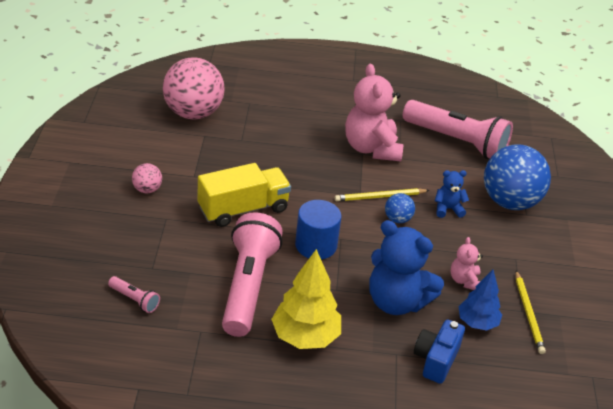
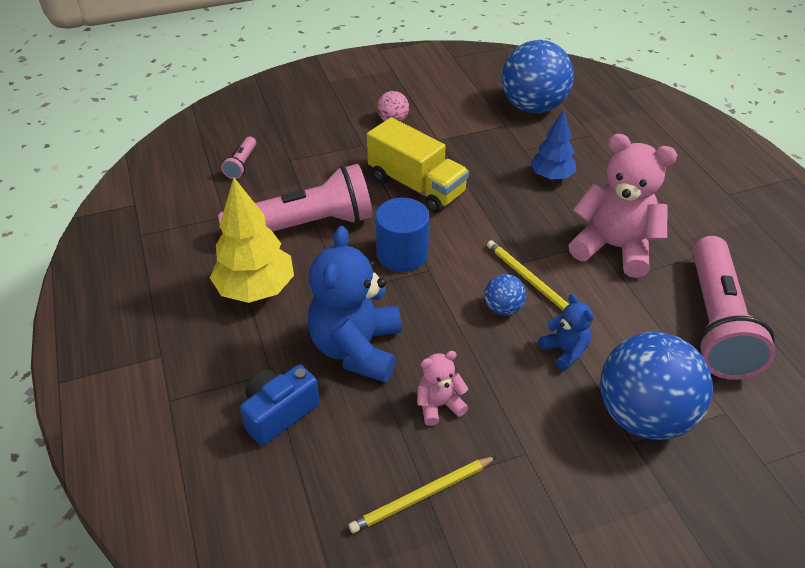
camera: 70 degrees right, 5 degrees up
pink ball [163,57,225,119] -> blue ball [502,40,574,113]
pink teddy bear [345,64,404,161] -> pink teddy bear turned 60 degrees clockwise [569,134,677,278]
blue camera [414,319,465,384] -> blue camera turned 45 degrees counterclockwise [240,365,320,446]
blue tree [458,270,502,330] -> blue tree moved to [530,109,576,180]

